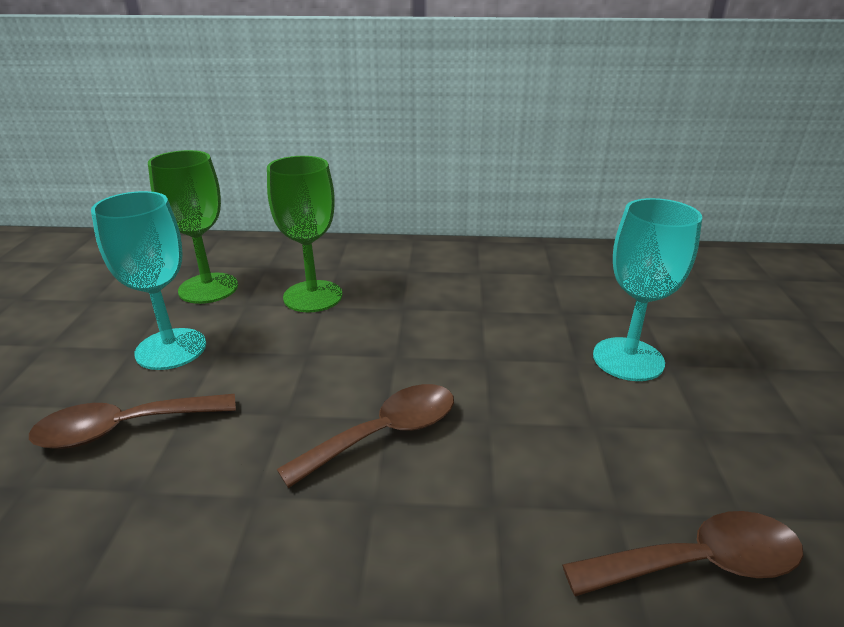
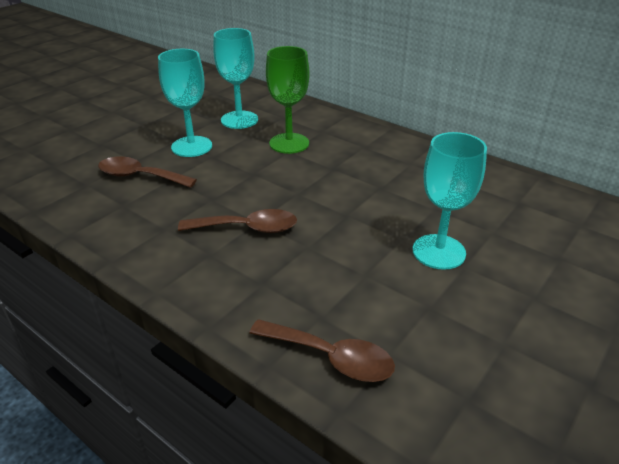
camera: 35 degrees right, 5 degrees up
green goblet [148,150,238,304] -> turquoise goblet [213,28,258,129]

